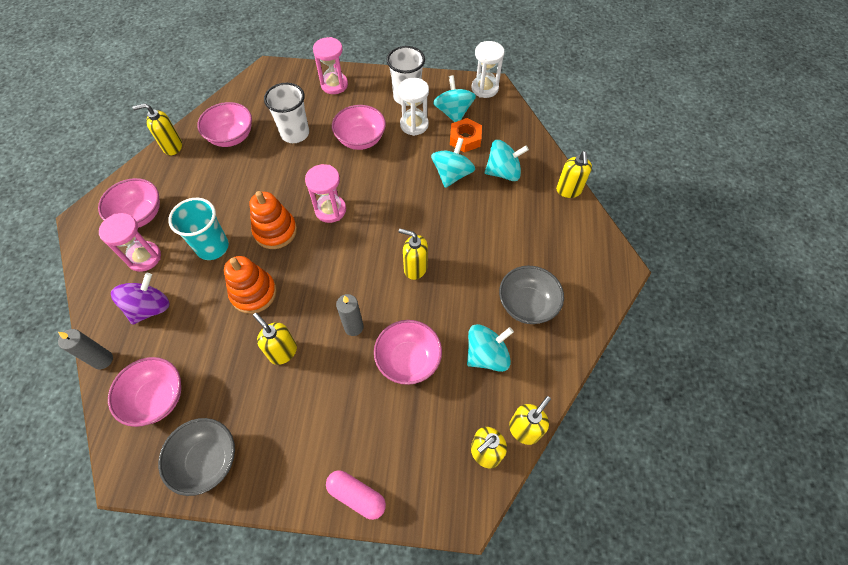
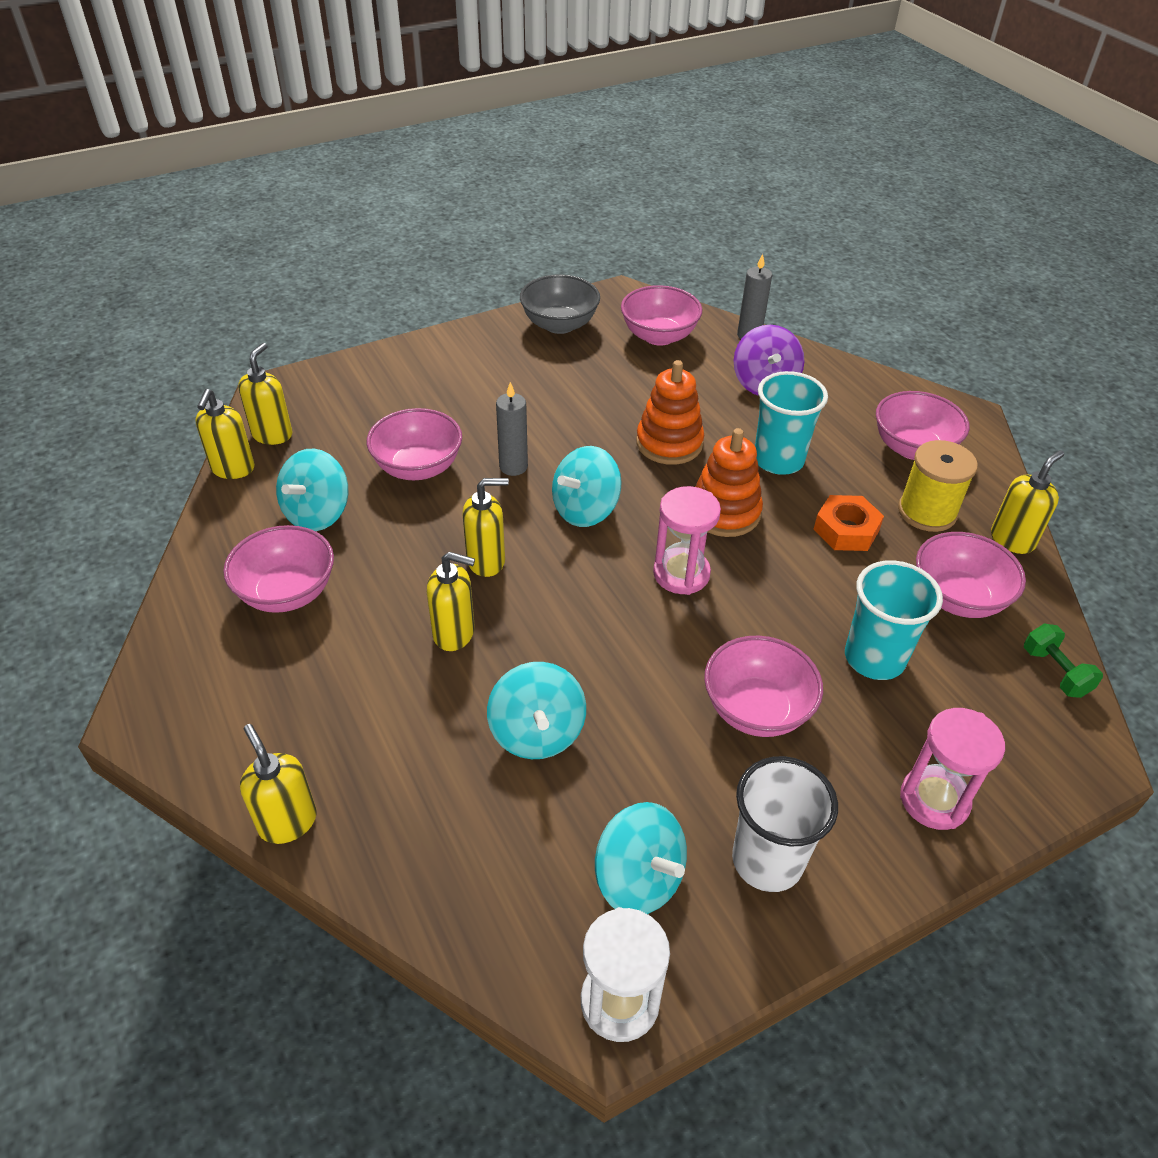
camera: 145 degrees right, 15 degrees down
pink hourglass [99,213,161,272] -> none
yellow soap dispenser [253,313,297,365] -> yellow soap dispenser moved to [427,552,475,651]
white cup [264,83,309,143] -> turquoise cup [845,560,943,680]
pink capsule [326,470,386,520] -> none
white hourglass [398,78,429,136] -> none
orange nut [450,118,482,153] -> orange nut moved to [814,495,884,551]
turquoise spinning top [485,140,529,181] -> turquoise spinning top moved to [552,446,622,527]
grey bowl [499,266,564,324] -> pink bowl [223,525,334,613]
none -> yellow spool [898,440,978,532]
none -> green dumbbell [1024,623,1103,698]

